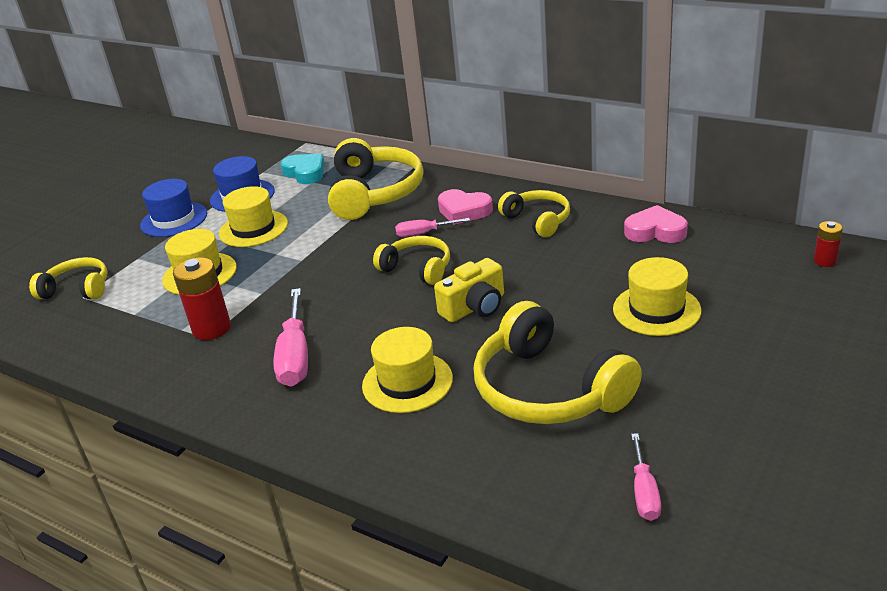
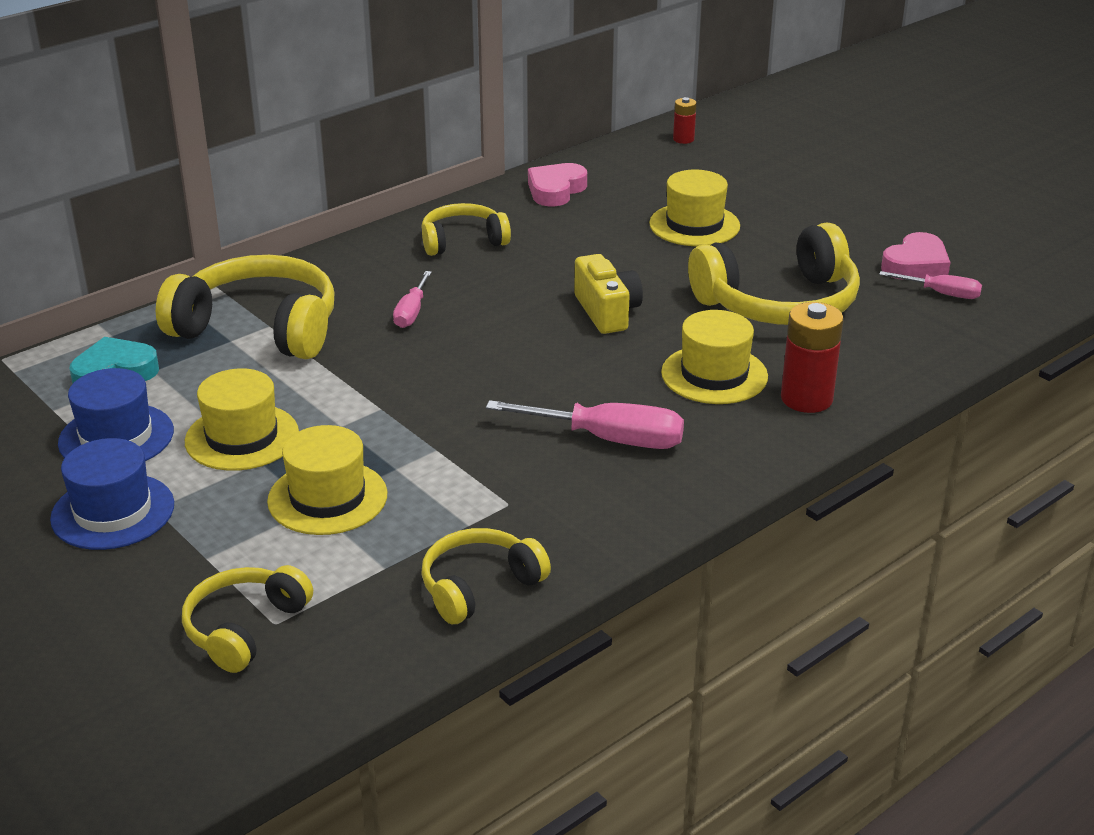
camera: 75 degrees left, 0 degrees up
red battery [173,257,231,340] -> red battery moved to [781,302,844,413]
yellow headphones [373,236,450,285] -> yellow headphones moved to [421,528,551,624]
pink heart [438,189,493,225] -> pink heart moved to [881,232,951,280]

